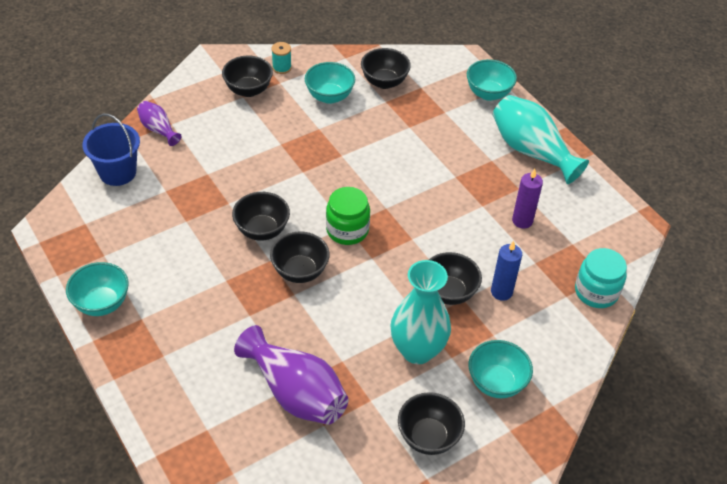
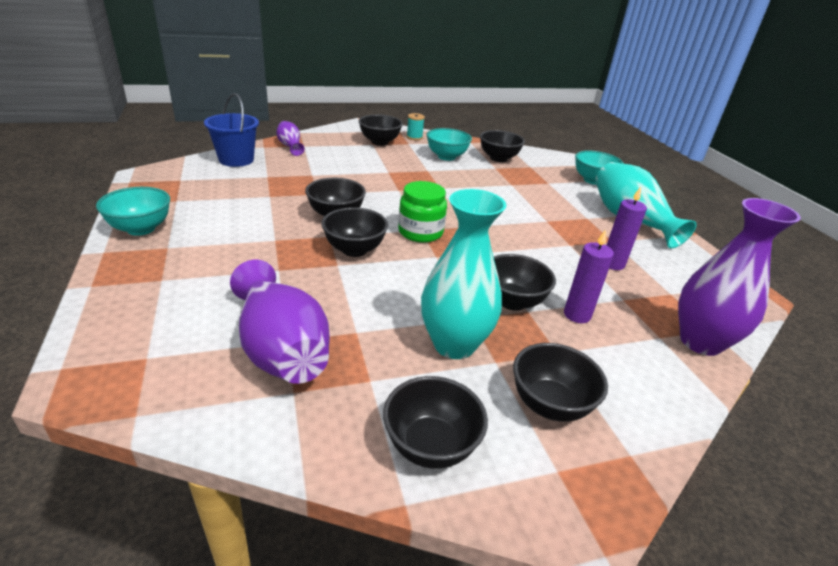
camera: 15 degrees right, 15 degrees down
turquoise bowl [469,340,533,398] -> black bowl [513,343,608,422]
blue candle [491,241,522,301] -> purple candle [564,229,614,323]
turquoise jar [575,248,627,308] -> purple vase [678,198,801,356]

